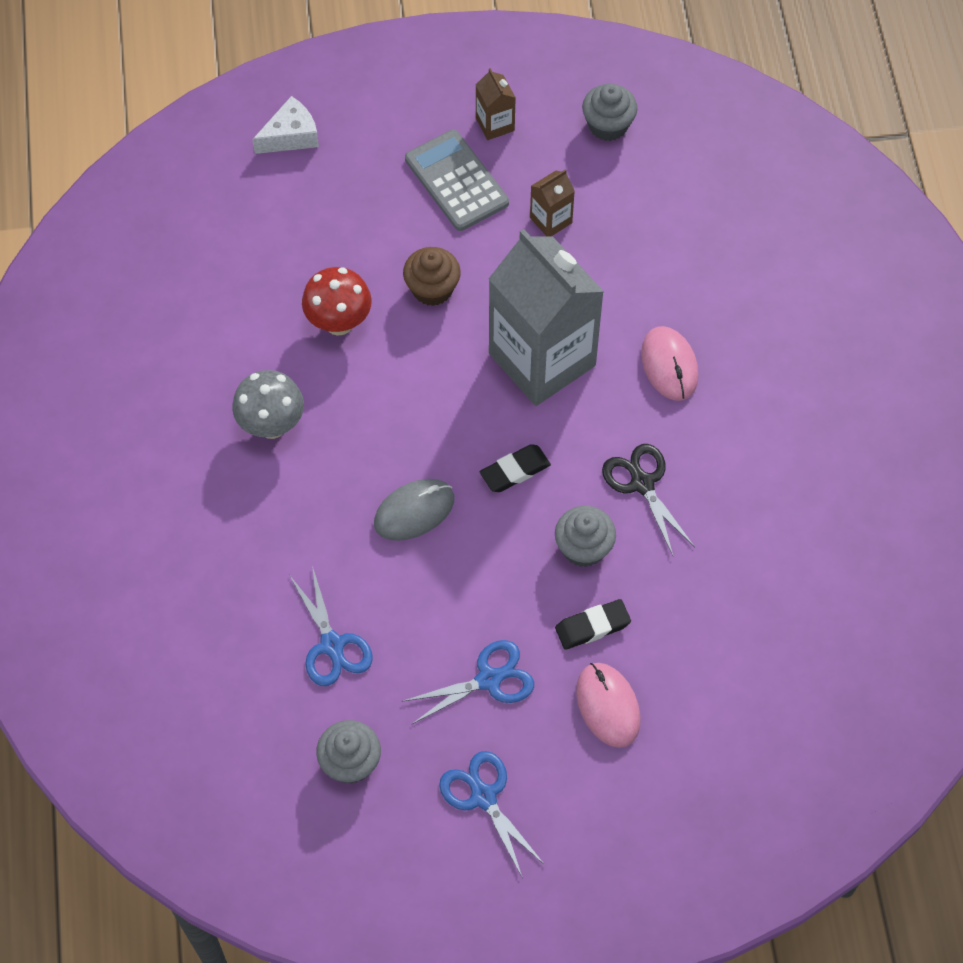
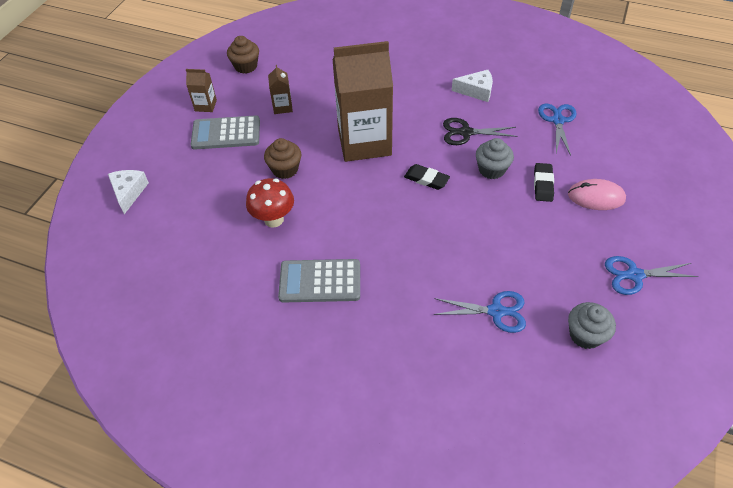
camera: 60 degrees left, 10 degrees down
grey mushroom [232,370,304,439] -> grey calculator [278,259,360,302]
grey mouse [374,479,454,541] -> none
blue scissors [403,640,534,724] -> blue scissors moved to [538,104,577,156]
black eraser [480,444,551,492] -> black eraser turned 60 degrees counterclockwise [404,164,450,190]
grey carton [489,229,604,406] -> brown carton [332,41,393,162]
grey cupcake [582,84,637,141] -> brown cupcake [227,36,259,74]
pink mouse [641,326,699,401] -> none
none -> white cheese [451,70,493,102]

